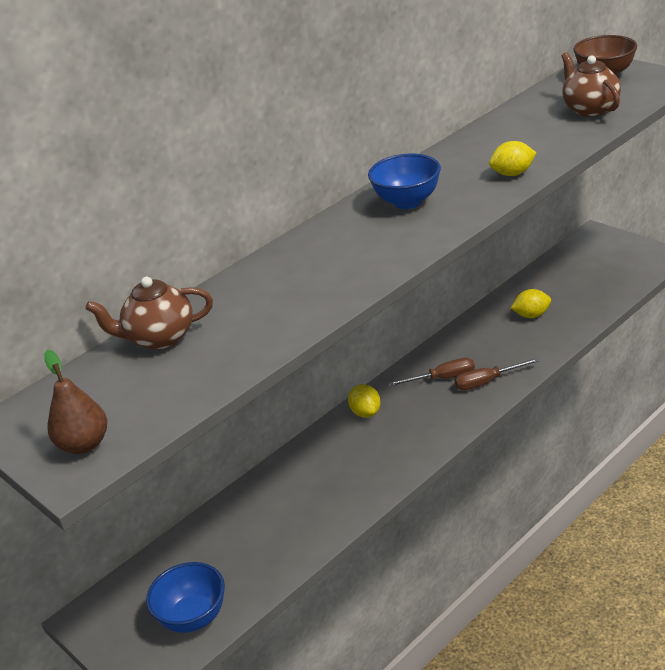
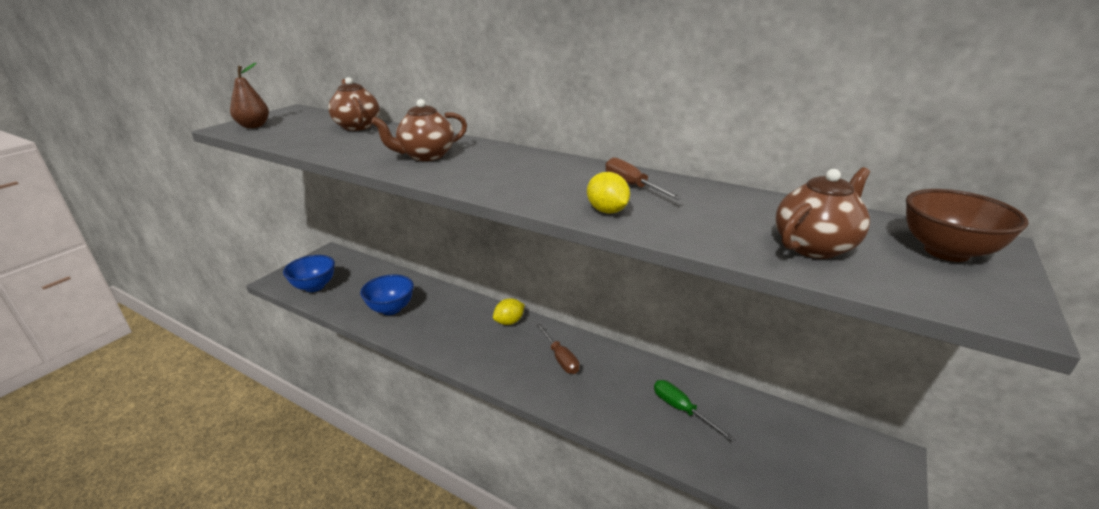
camera: 70 degrees right, 5 degrees down
blue bowl [368,153,441,209] -> blue bowl moved to [360,274,414,315]
brown screwdriver [454,358,539,390] -> brown screwdriver moved to [605,157,683,200]
yellow lemon [511,289,551,318] -> green screwdriver [654,380,734,441]
none -> brown teapot [371,99,467,161]

